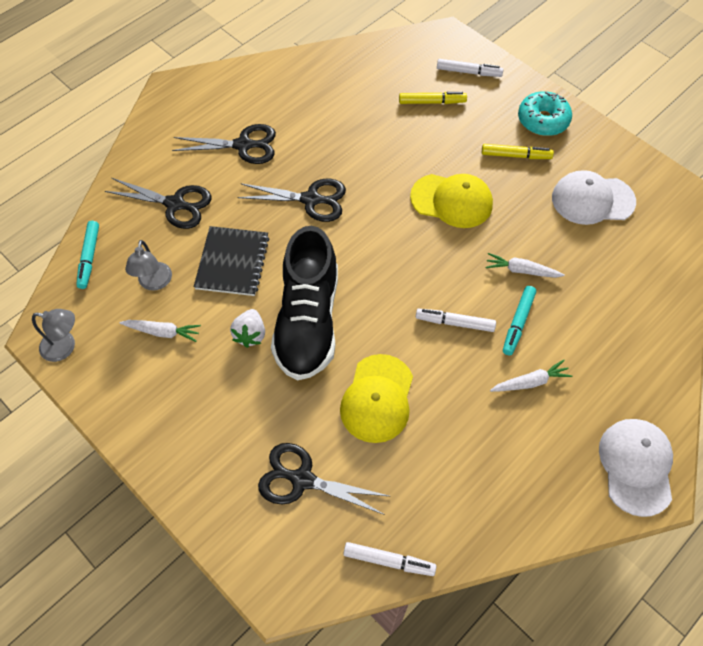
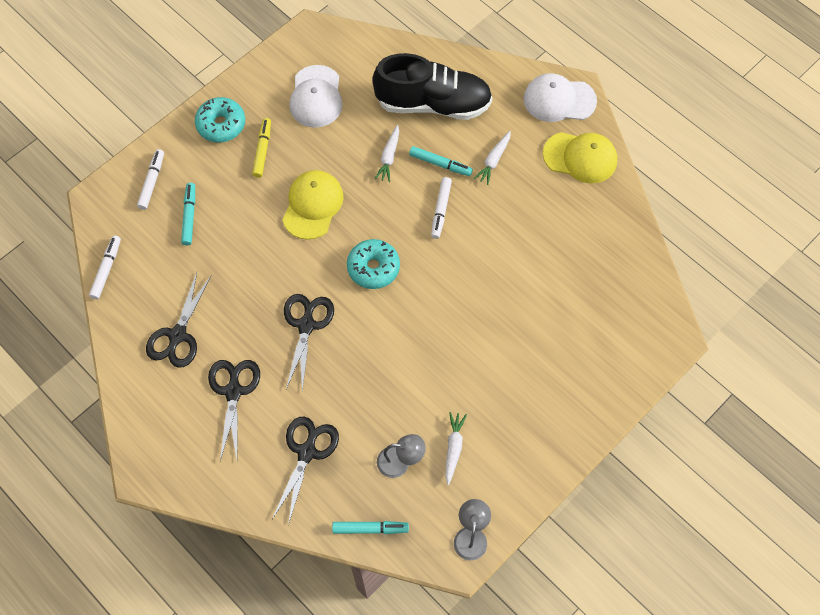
camera: 90 degrees left, 5 degrees up
black notebook [194,226,269,296] -> none
white strawberry [230,309,265,348] -> none
black scissors [258,443,389,515] -> black scissors moved to [146,273,212,368]
black shoe [271,226,338,380] -> black shoe moved to [372,53,492,120]
yellow cap [340,354,413,443] -> yellow cap moved to [543,132,617,183]
white marker [343,542,436,576] -> white marker moved to [89,235,121,299]
yellow marker [399,92,467,104] -> turquoise marker [181,183,195,245]
white carrot [490,360,572,392] -> white carrot turned 135 degrees counterclockwise [474,131,511,185]
none -> turquoise donut [347,239,400,289]

